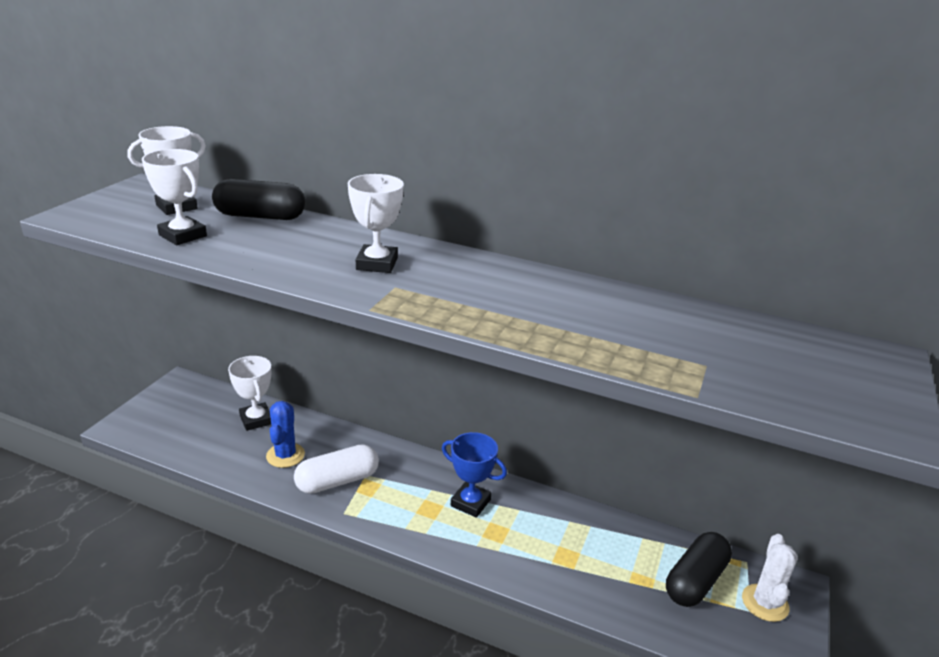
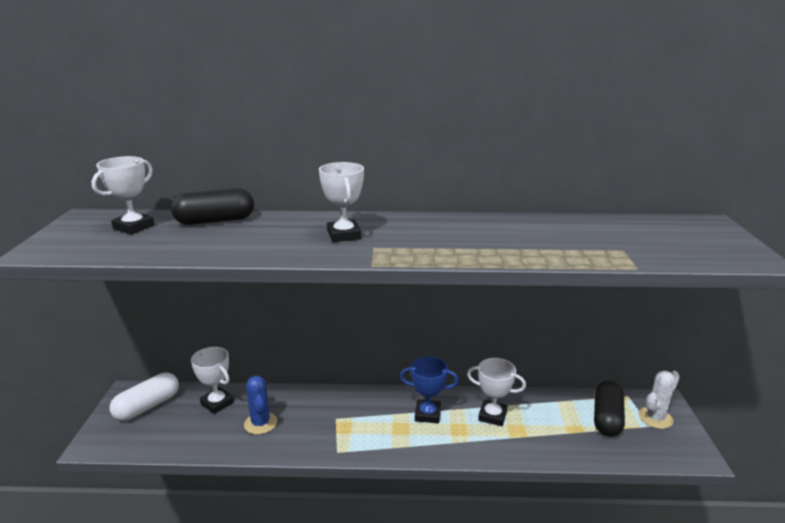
camera: 20 degrees left, 5 degrees down
white trophy [142,149,207,245] -> white trophy moved to [467,358,526,426]
white capsule [294,444,379,494] -> white capsule moved to [110,373,179,421]
white cactus [742,534,798,622] -> white cactus turned 60 degrees clockwise [639,371,680,429]

